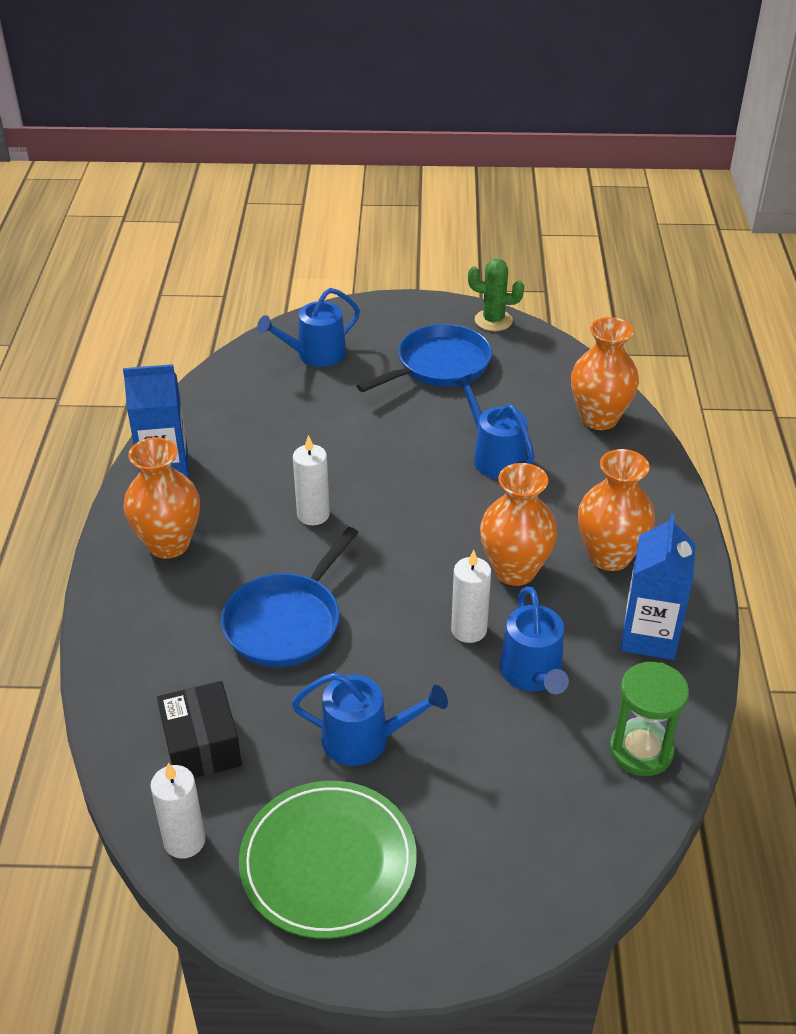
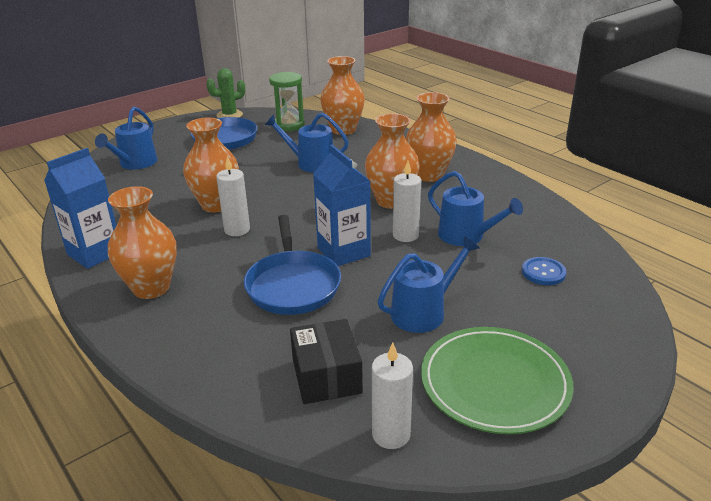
camera: 40 degrees left, 10 degrees down
black box [157,681,242,778] -> black box turned 45 degrees clockwise [290,319,363,404]
green hourglass [610,662,689,776] -> green hourglass moved to [269,72,305,131]
blue carton [621,513,696,660] -> blue carton moved to [313,145,371,266]
none -> orange vase [183,117,239,213]
none -> blue button [522,257,566,285]

